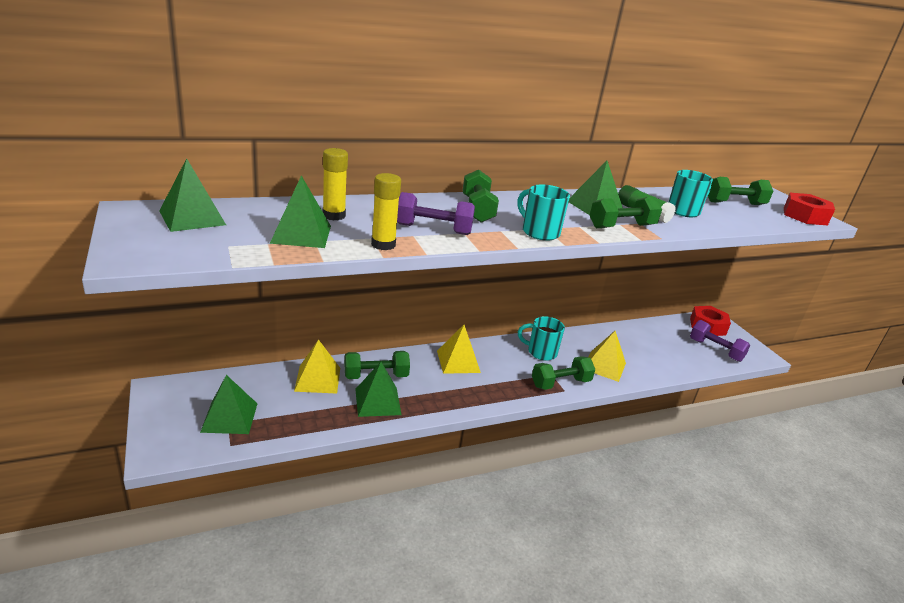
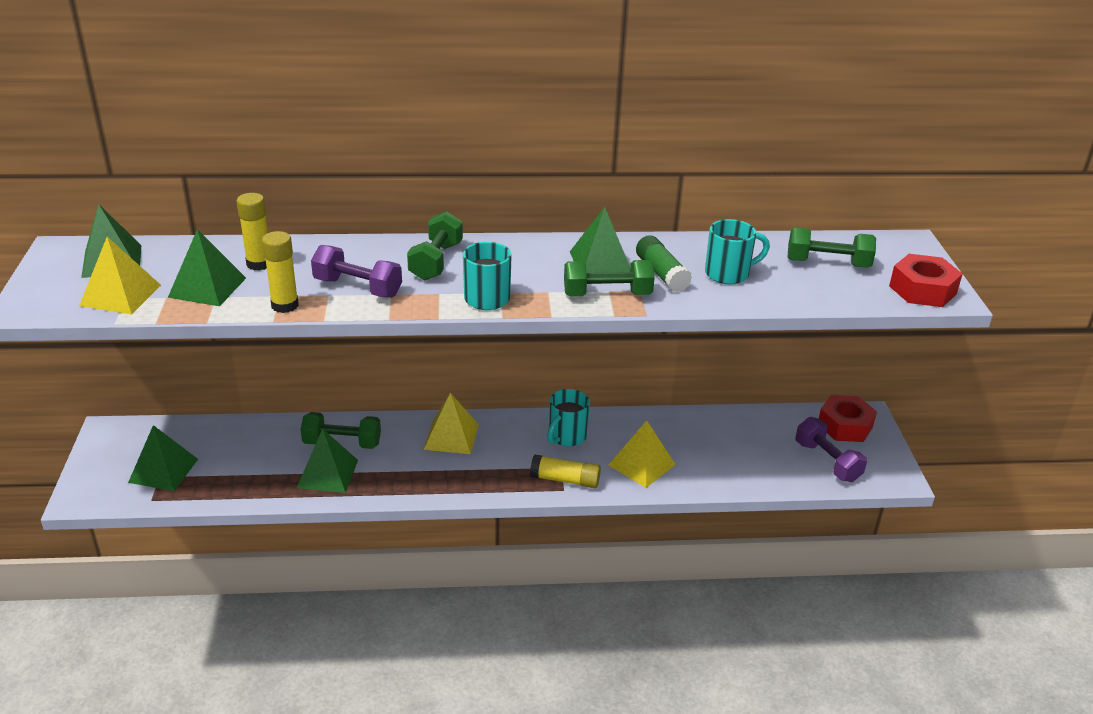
camera: 20 degrees right, 5 degrees up
yellow pyramid [294,339,340,394] -> yellow pyramid moved to [79,237,161,315]
turquoise mug [518,316,565,361] -> turquoise mug turned 90 degrees counterclockwise [547,389,590,447]
green dumbbell [532,356,596,390] -> yellow glue stick [530,454,601,488]

